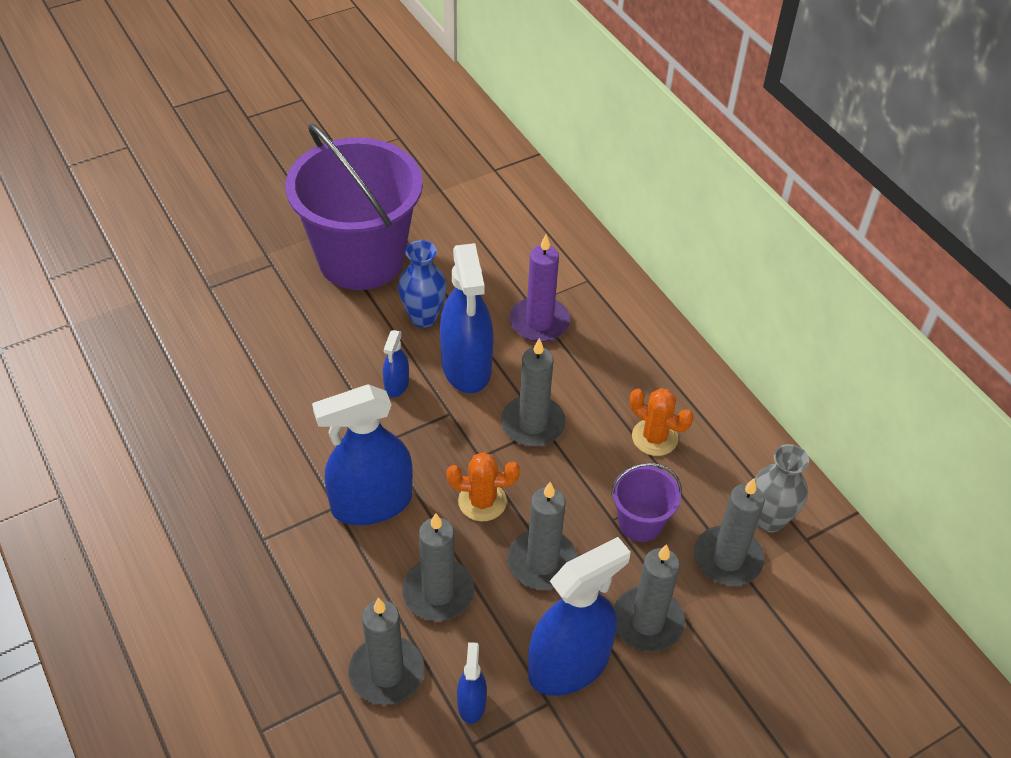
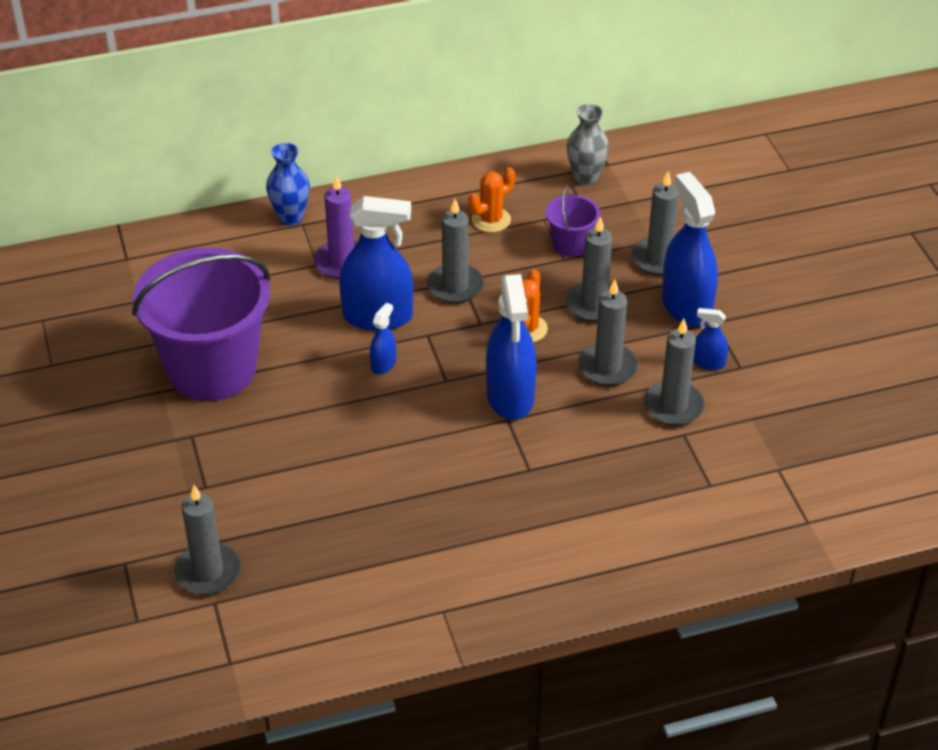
camera: 75 degrees left, 5 degrees down
blue spray bottle [383,330,409,397] -> blue spray bottle turned 90 degrees counterclockwise [370,303,396,374]
blue vase [398,240,447,328] -> blue vase moved to [266,143,310,226]
grey candle [694,478,765,586] -> grey candle moved to [174,485,241,595]

